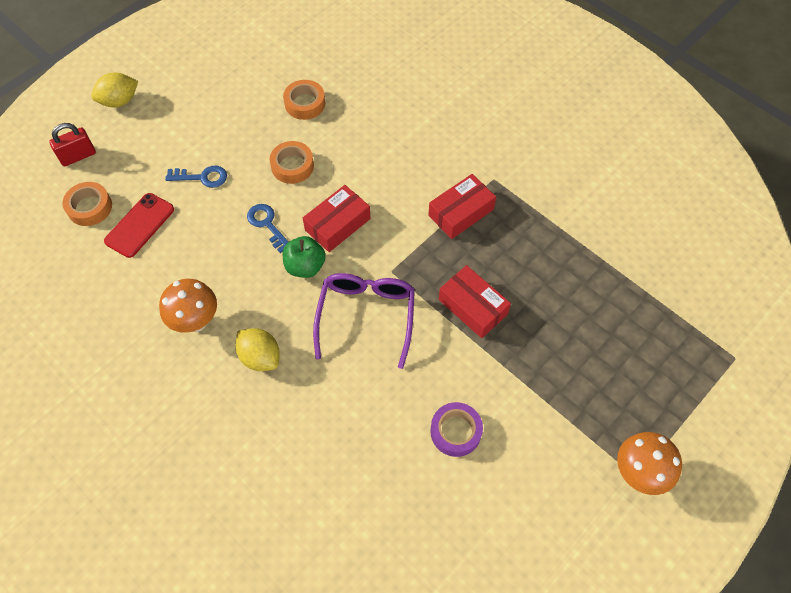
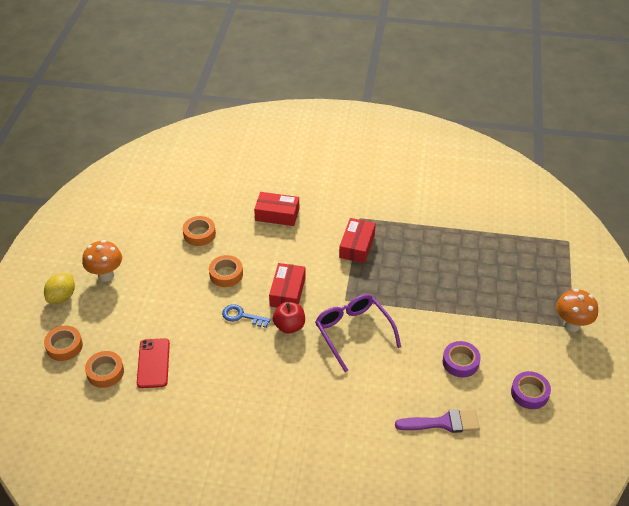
camera: 35 degrees left, 15 degrees down
red padlock [49,123,96,166] -> orange tape [44,325,83,361]
orange mushroom [159,279,217,333] -> orange mushroom moved to [82,240,122,282]
blue key [165,166,227,188] -> none
yellow lemon [235,328,280,371] -> none
green apple [283,236,326,278] -> red apple [273,302,305,334]
red box [439,265,511,338] -> red box moved to [254,192,299,226]
none -> purple brush [395,409,480,433]
none -> purple tape [511,371,551,409]

